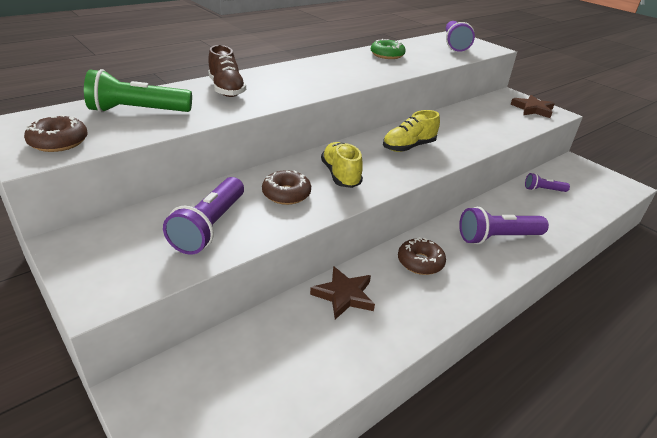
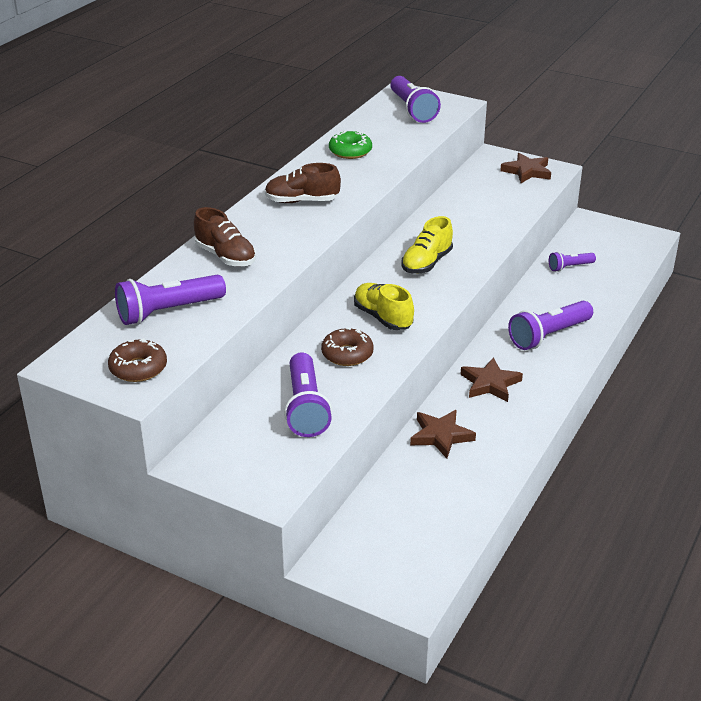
camera: 20 degrees left, 0 degrees up
green flashlight [84,69,192,113] -> purple flashlight [115,274,226,325]
brown donut [398,237,446,275] -> brown star [460,357,523,402]
none -> brown shoe [265,163,341,203]

